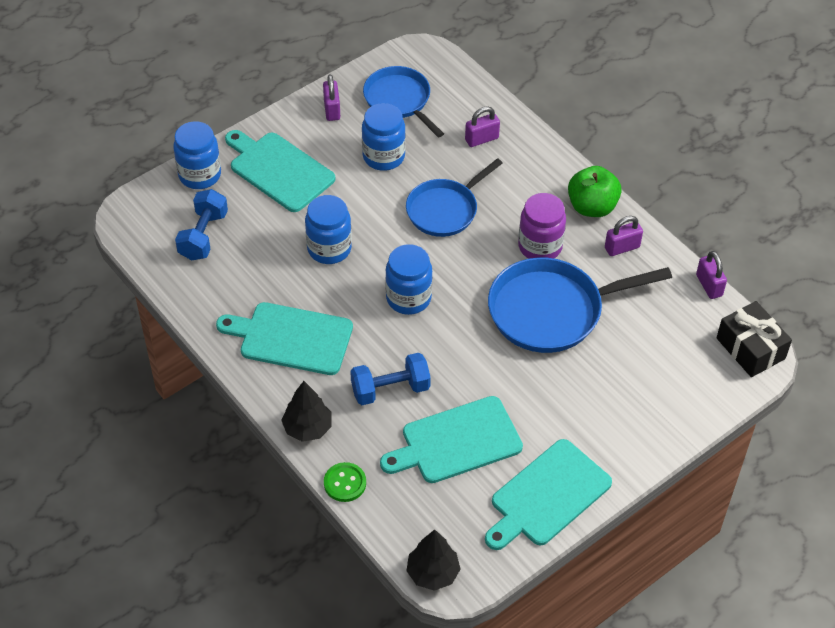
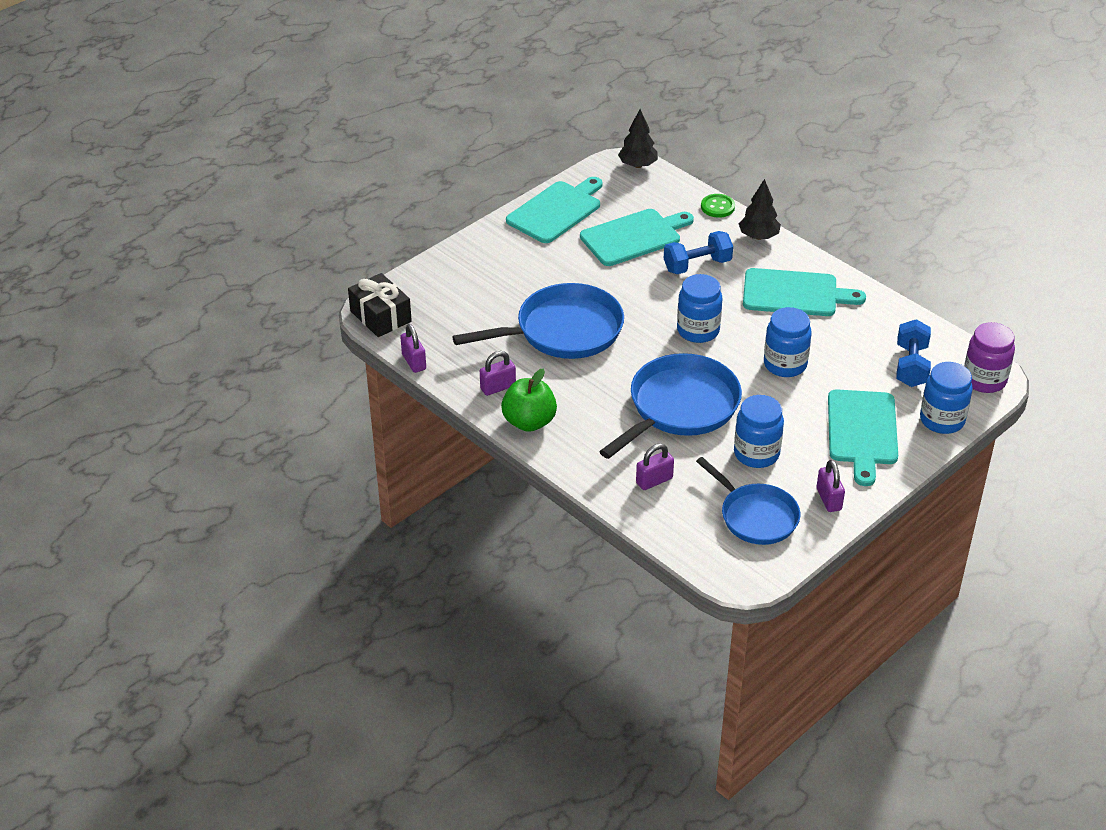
camera: 175 degrees right, 10 degrees down
turquoise cutting board [225,130,335,212] -> turquoise cutting board turned 60 degrees clockwise [828,389,898,486]
blue pan [406,158,502,237] -> blue pan [599,353,742,459], size x1.52
purple jar [518,193,566,259] -> purple jar moved to [964,322,1015,393]

